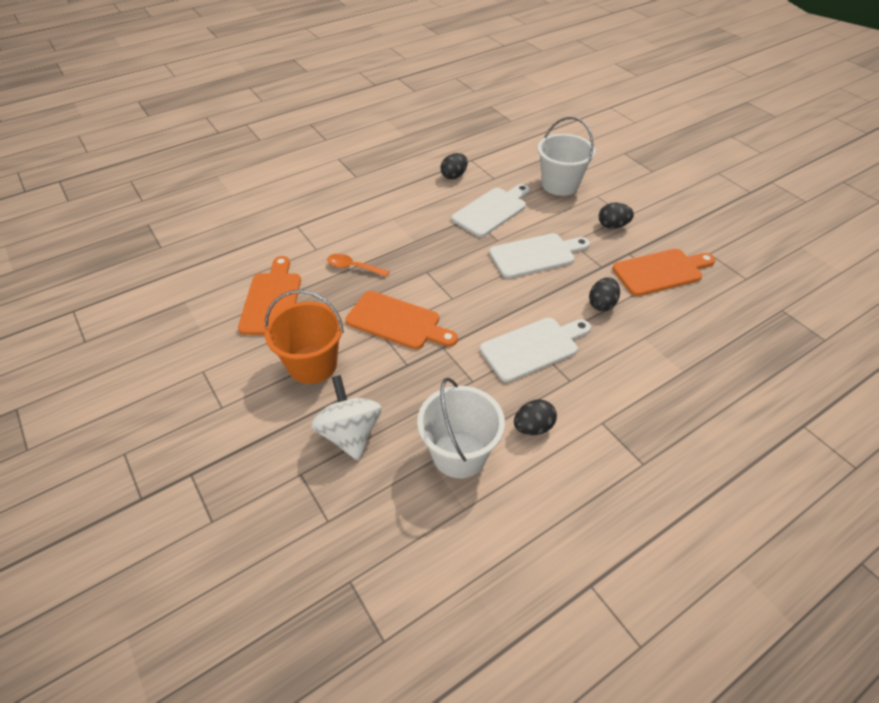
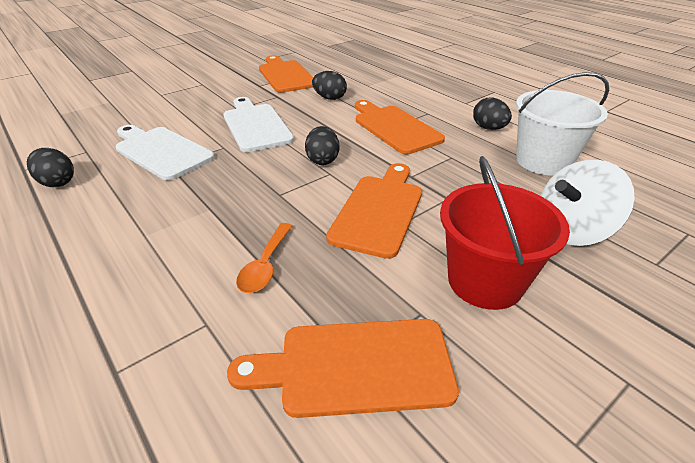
camera: 95 degrees left, 10 degrees down
orange bucket [265,290,344,384] -> red bucket [440,156,570,310]
white cutting board [480,318,591,382] -> orange cutting board [355,100,445,154]
white bucket [537,117,595,196] -> none
black egg [599,203,634,229] -> black egg moved to [305,126,339,165]

